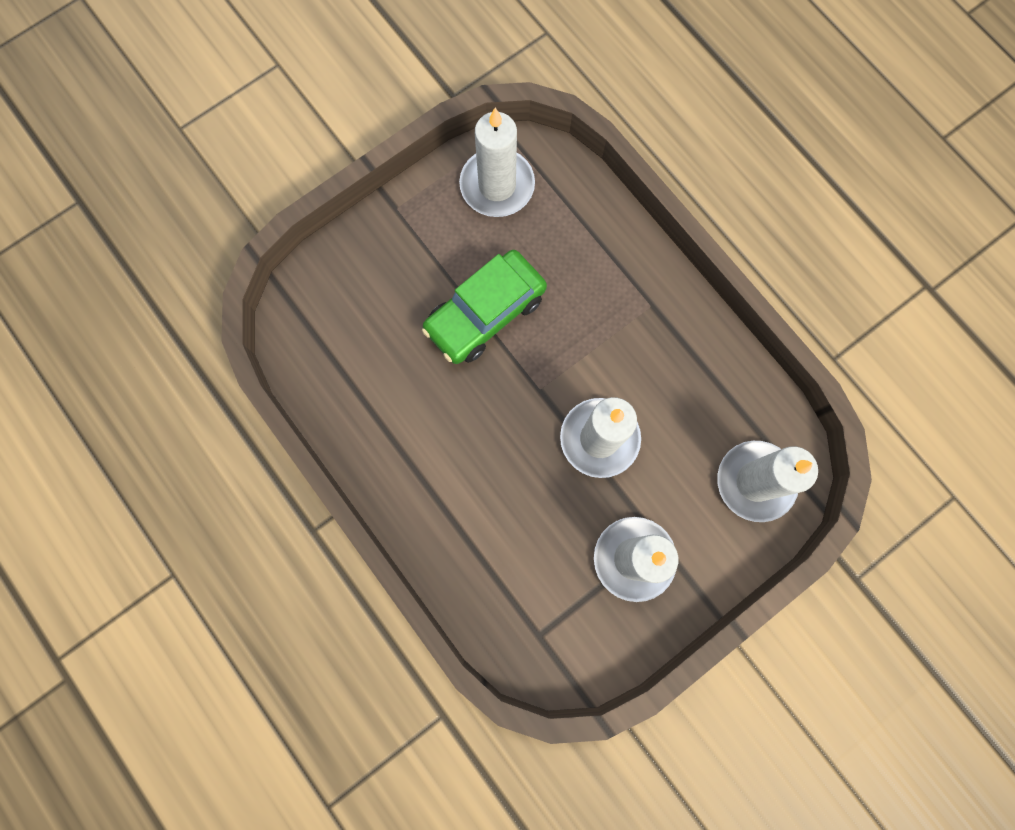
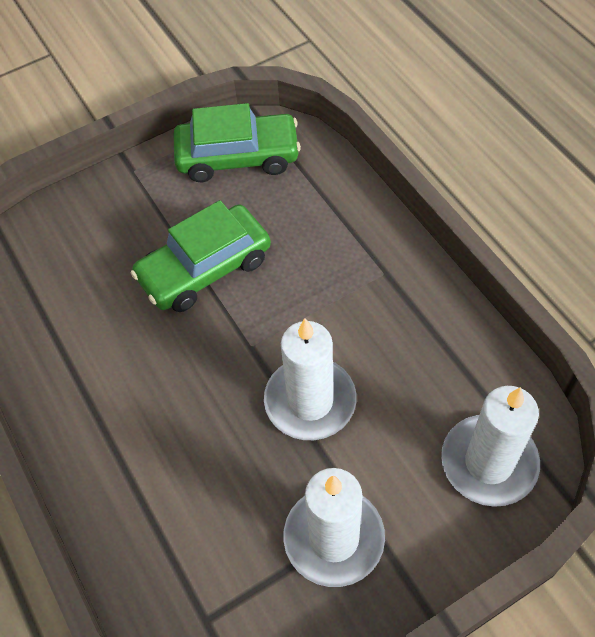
camera: 10 degrees right, 20 degrees down
white candle [459,107,535,217] -> green car [174,103,301,182]

